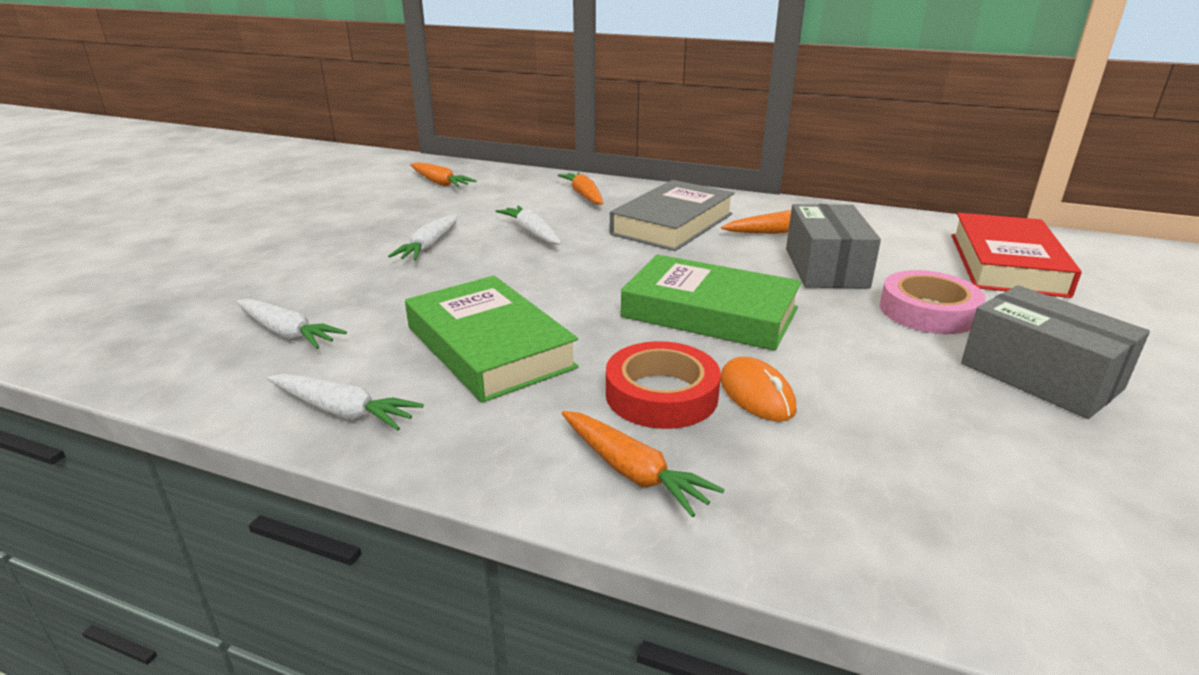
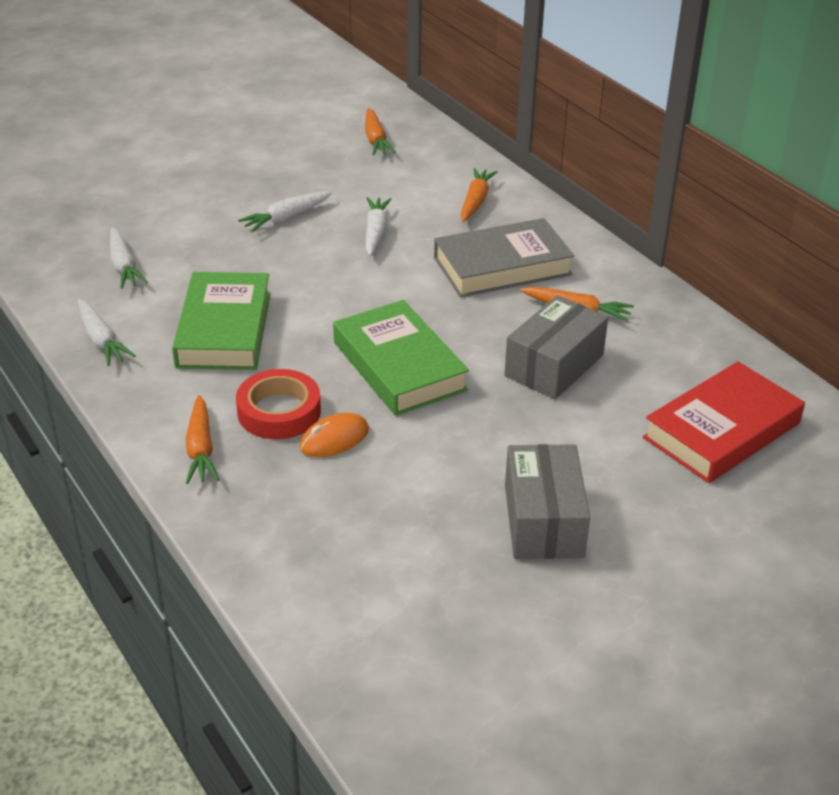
camera: 35 degrees right, 10 degrees up
orange mouse [720,357,797,422] -> orange mouse turned 45 degrees clockwise [300,413,369,457]
pink tape [880,270,986,334] -> none

